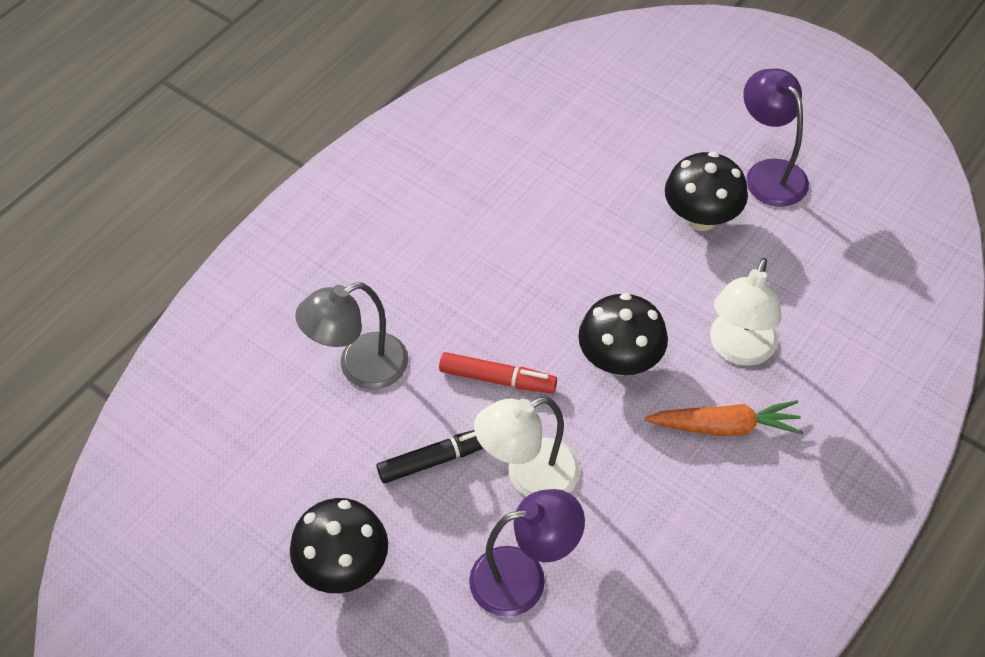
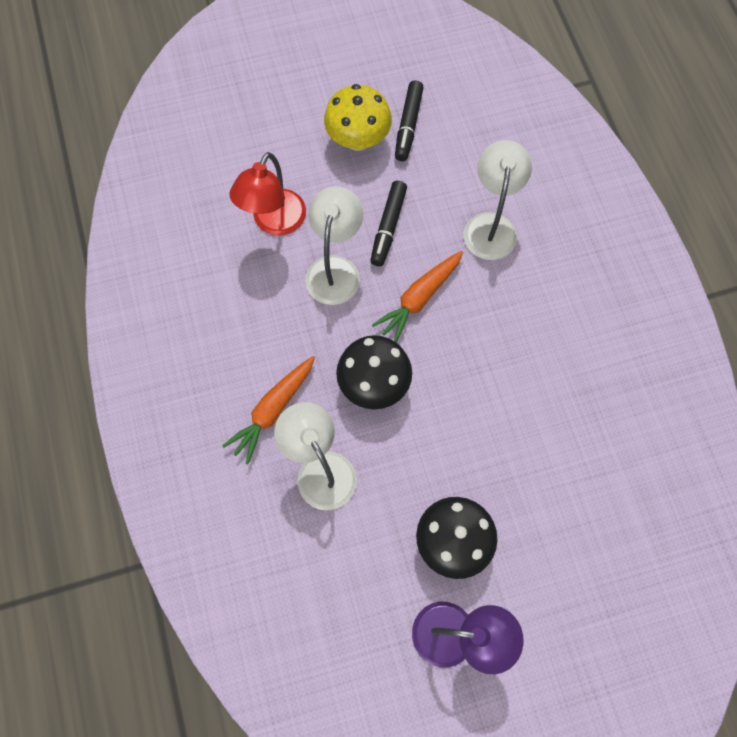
camera: 125 degrees right, 15 degrees up
black mushroom [290,498,388,593] -> yellow mushroom [324,84,392,151]
grey lamp [295,282,408,389] -> white lamp [463,140,532,260]
red marker [439,352,557,393] -> orange carrot [372,251,463,342]
purple lamp [469,489,585,617] -> red lamp [230,152,306,235]
none -> black marker [395,80,424,161]

